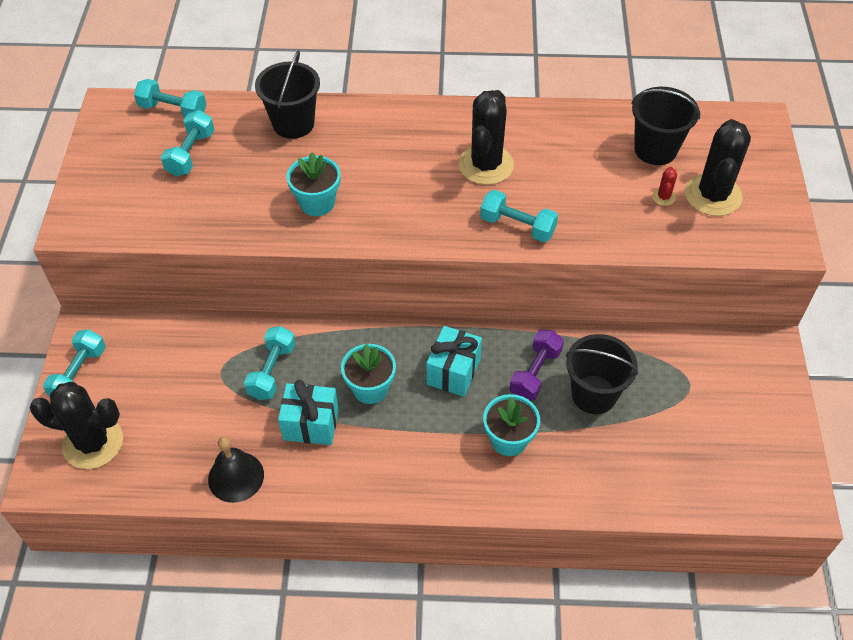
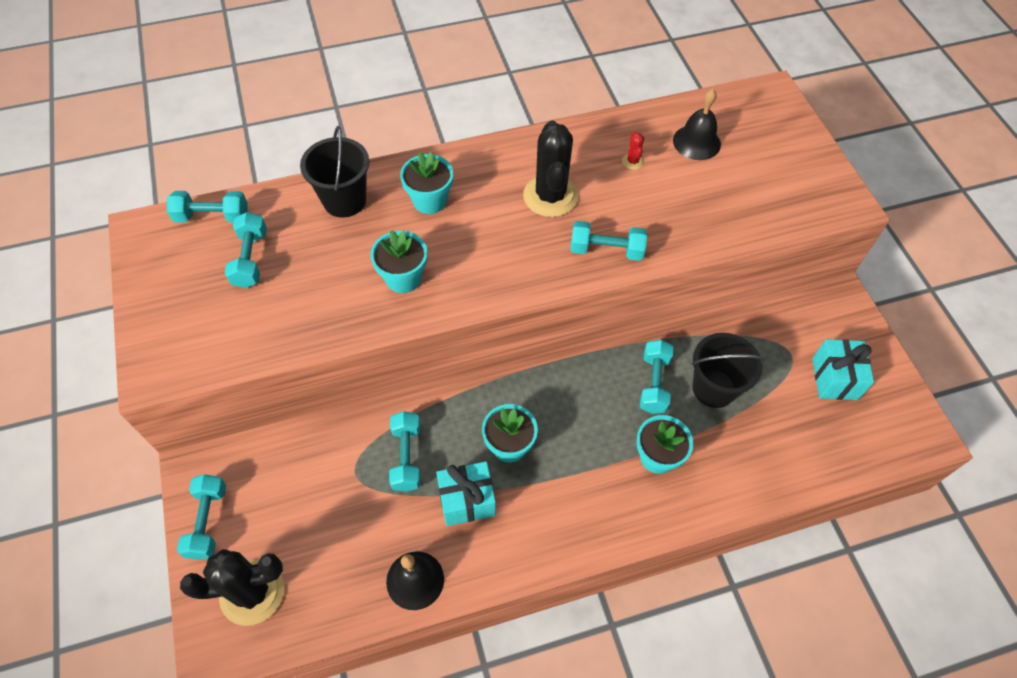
camera: 20 degrees left, 5 degrees up
turquoise gift [426,326,482,397] -> turquoise gift moved to [812,339,874,400]
purple dumbbell [509,330,564,401] -> turquoise dumbbell [640,340,673,414]
black bucket [631,87,700,165] -> black bell [673,89,721,160]
red cactus [652,167,677,206] -> red cactus moved to [622,132,644,170]
black cactus [685,119,751,216] -> none
none -> turquoise flower pot [400,152,453,214]

